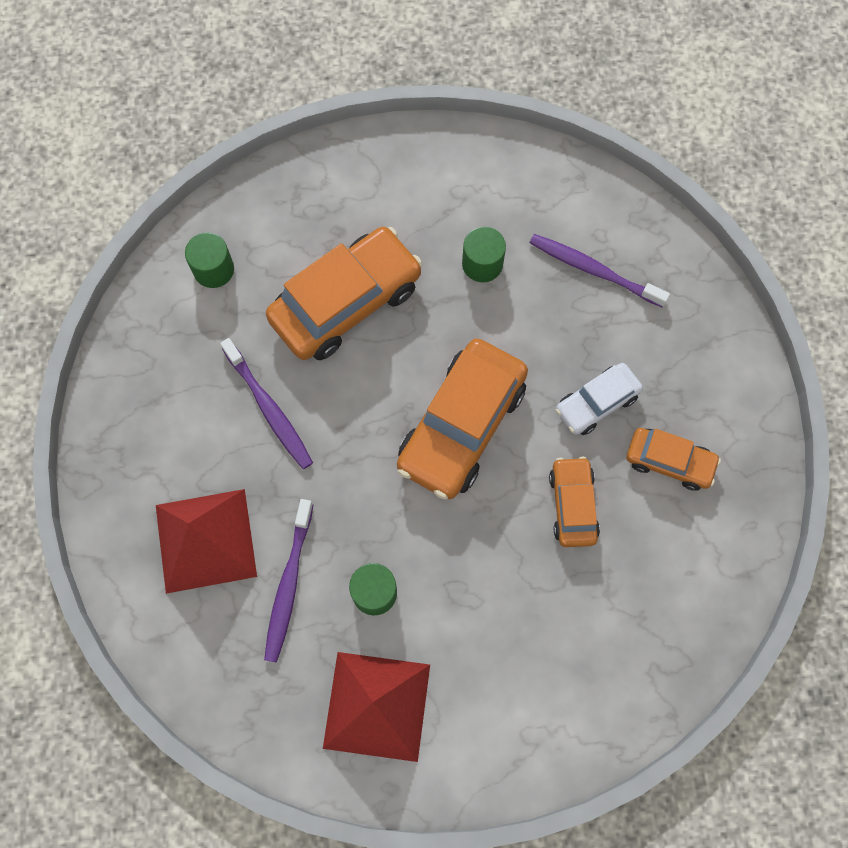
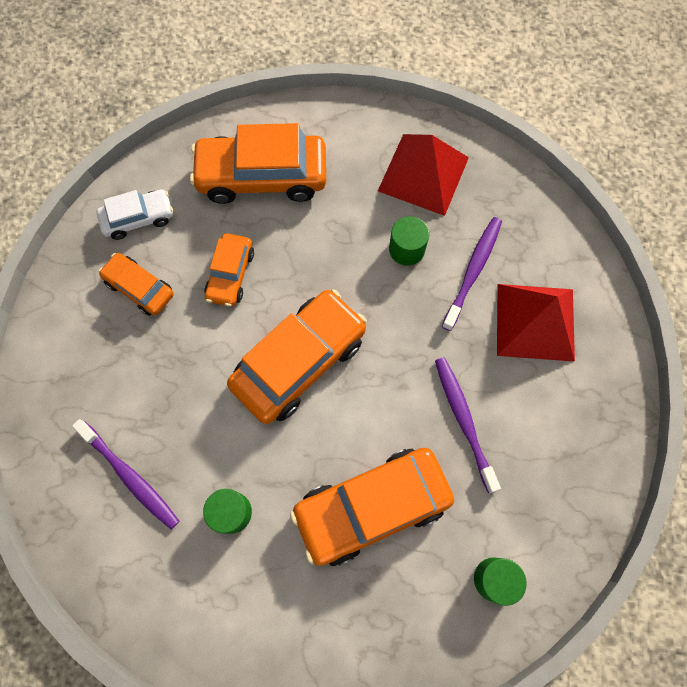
camera: 165 degrees left, 0 degrees up
white car [556,363,643,435] -> white car moved to [96,189,173,240]
none -> orange car [190,123,326,204]

